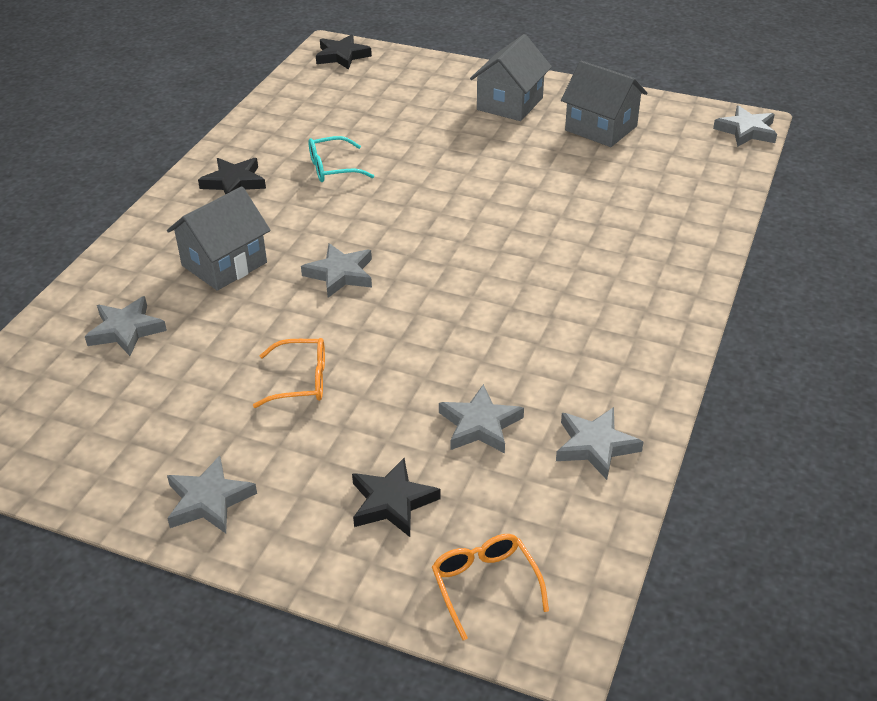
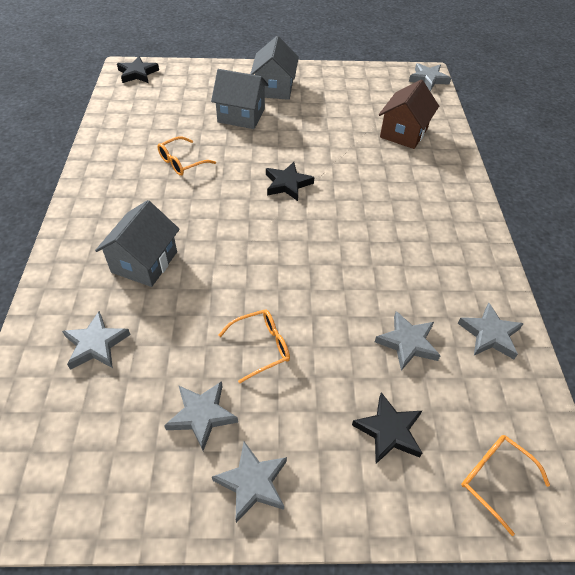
camera: 25 degrees left, 10 degrees up
black star [198,158,266,194] -> black star moved to [266,162,314,201]
grey star [301,243,372,298] -> grey star moved to [164,381,238,451]
turquoise glasses [309,136,374,182] -> orange glasses [157,136,216,176]
grey house [561,61,647,147] -> grey house moved to [211,69,268,129]
none -> brown house [379,80,439,149]

